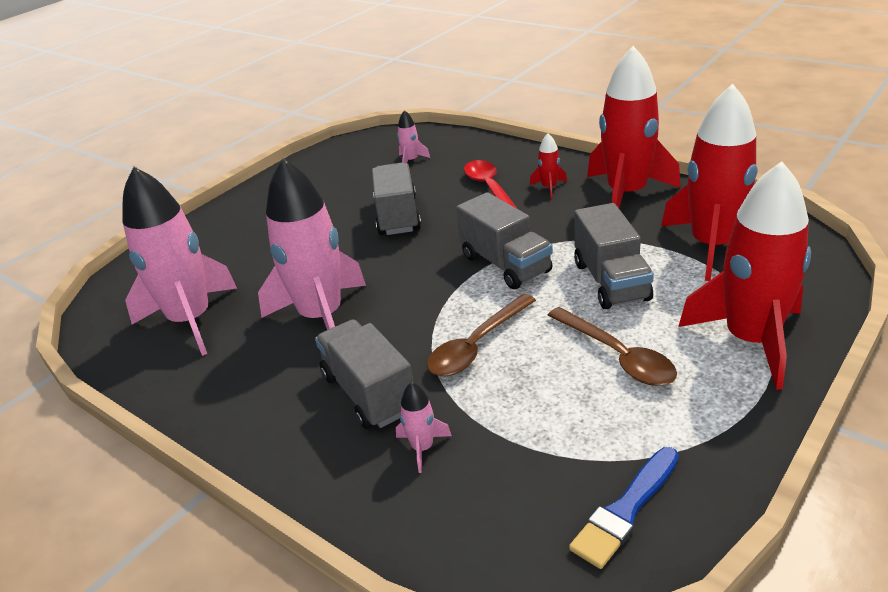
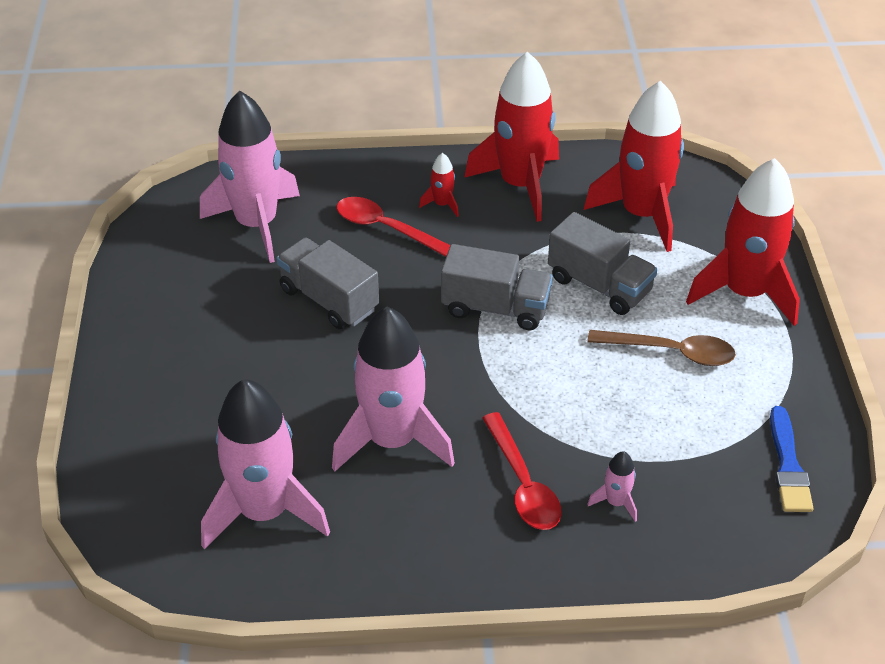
camera: 45 degrees left, 10 degrees up
grey truck [315,319,414,429] -> red spoon [482,412,562,530]
pink rocket [397,110,430,163] -> pink rocket [200,91,300,263], size x2.44
brown spoon [427,294,536,376] -> none

